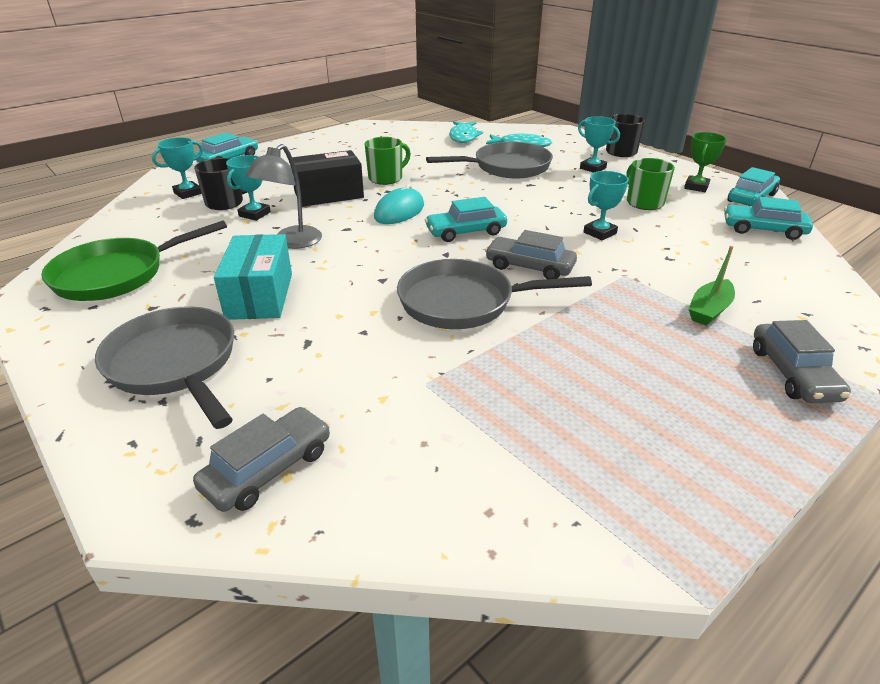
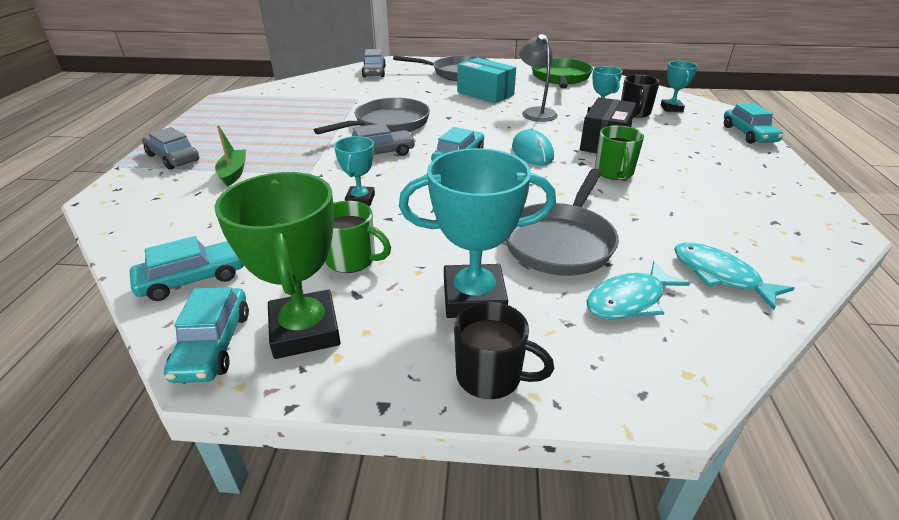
camera: 135 degrees right, 0 degrees up
turquoise trophy [578,116,620,173] -> turquoise trophy [399,148,556,318], size x1.82
green trophy [684,132,727,192] -> green trophy [214,172,341,359], size x1.82

